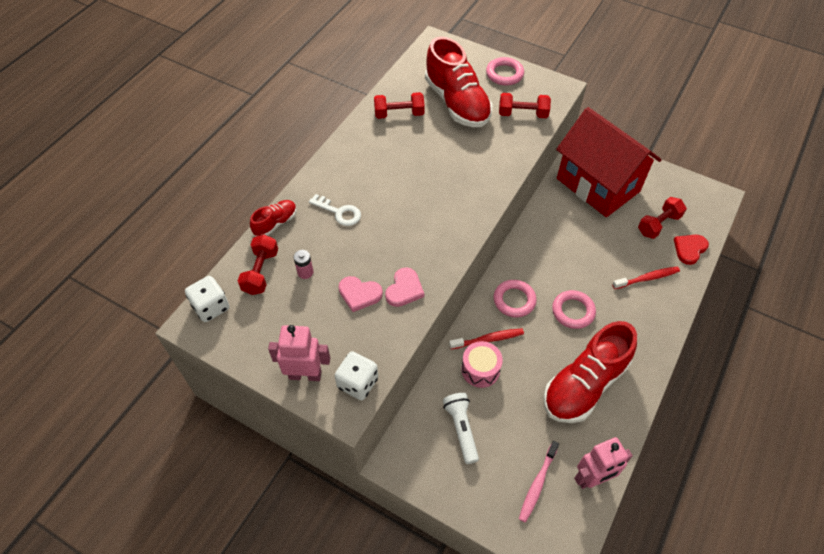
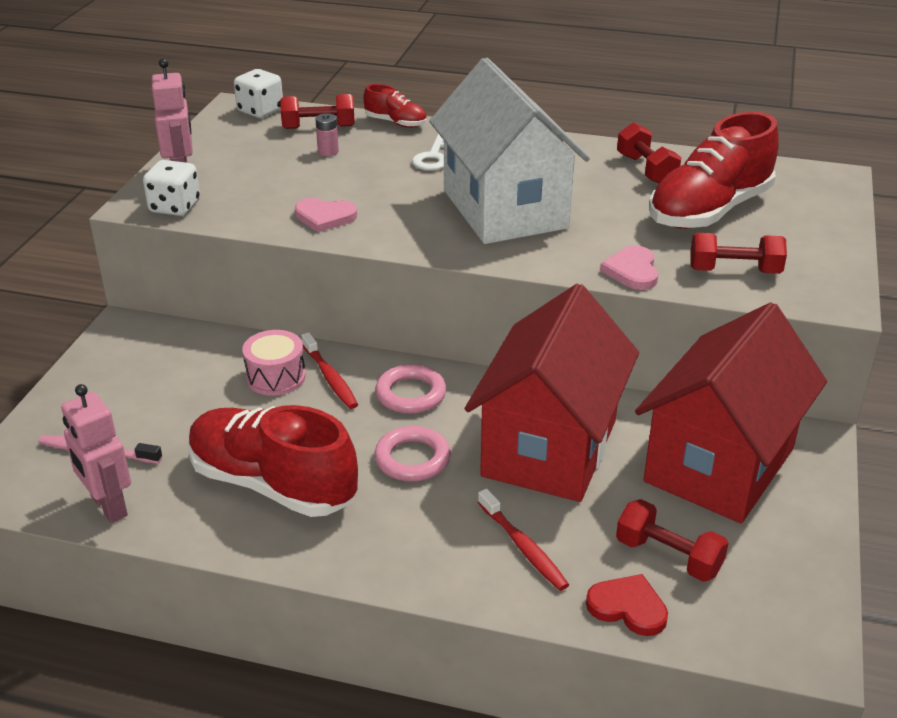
camera: 75 degrees right, 20 degrees down
pink heart [339,276,383,312] -> pink heart moved to [600,246,658,290]
white flashlight [443,393,479,464] -> none
pink ring [486,57,524,86] -> none
red dumbbell [499,93,551,118] -> red dumbbell turned 75 degrees counterclockwise [690,233,787,274]
none -> white house [429,58,590,244]
none -> red house [465,284,639,502]

